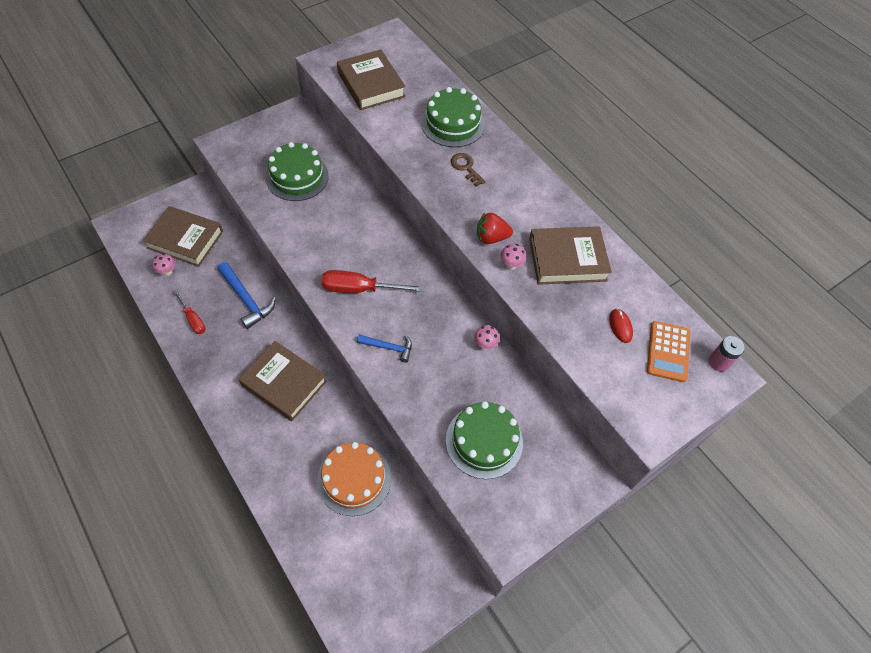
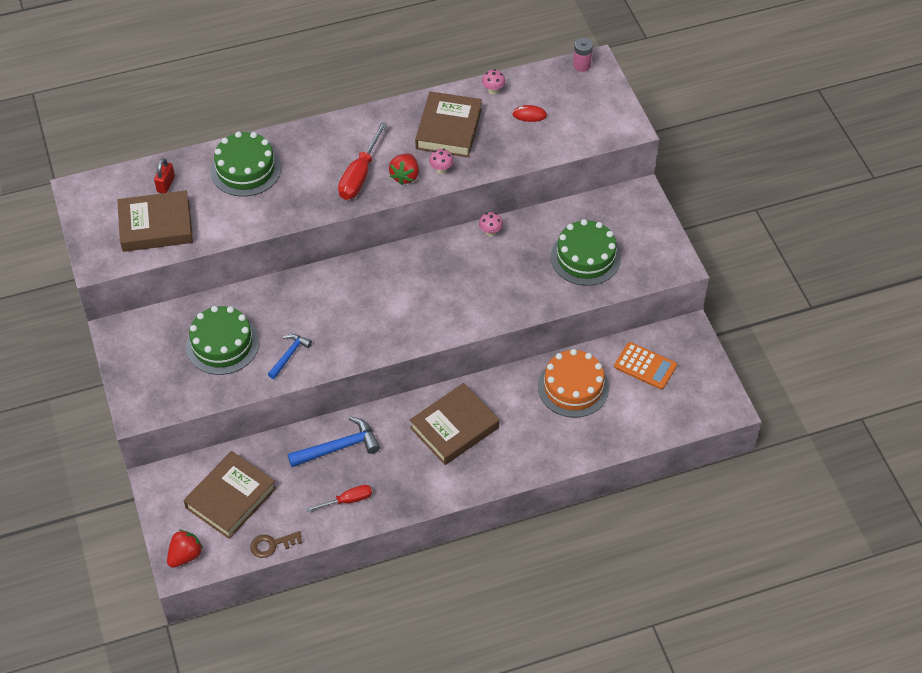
camera: 70 degrees left, 5 degrees down
pink mushroom [152,253,175,276] -> pink mushroom moved to [482,69,505,95]
red screwdriver [321,270,424,293] -> red screwdriver moved to [338,122,387,200]
blue hammer [357,335,412,363] -> blue hammer moved to [268,334,312,379]
brown key [451,153,486,187] -> brown key moved to [250,531,303,558]
orange calculator [647,321,690,382] -> orange calculator moved to [614,342,677,389]
none -> red padlock [154,158,175,193]
none -> red strawberry [167,530,203,568]

